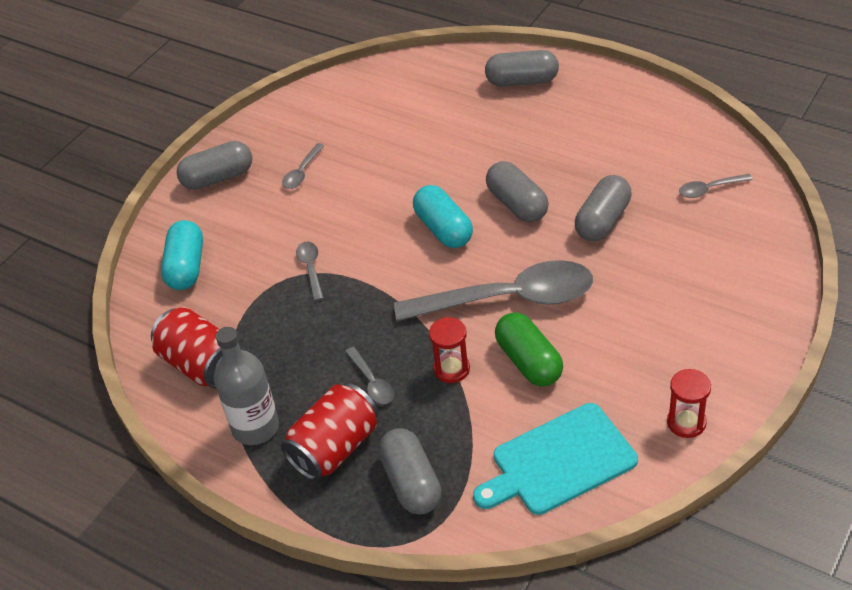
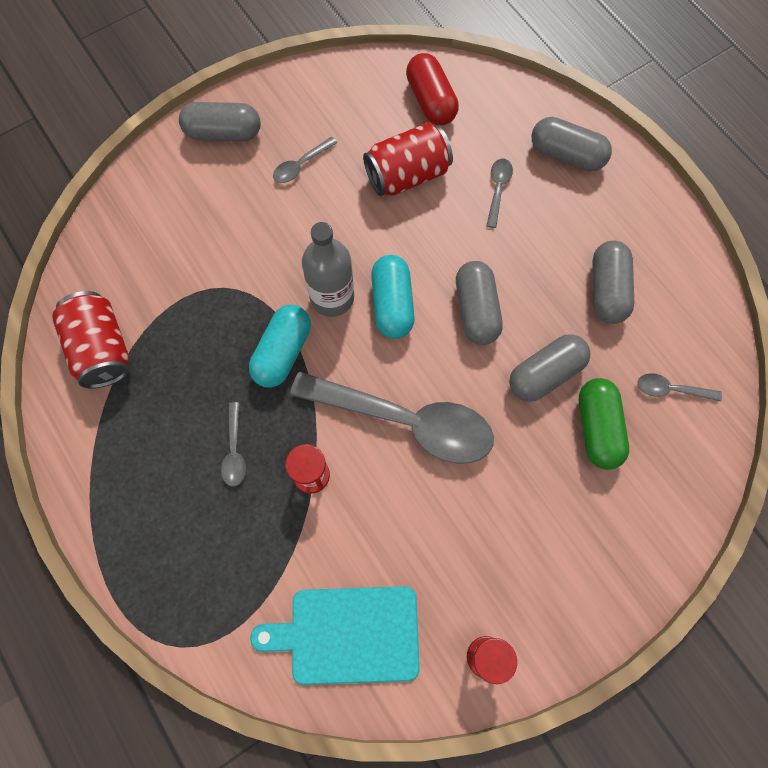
camera: 20 degrees right, 25 degrees up
turquoise capsule [161,220,203,290] -> turquoise capsule moved to [249,305,311,388]
grey bottle [214,327,279,445] -> grey bottle moved to [302,222,354,317]
red can [281,383,378,481] -> red can moved to [363,123,453,196]
grey spoon [296,242,324,301] -> grey spoon moved to [486,159,513,228]
grey capsule [378,428,442,515] -> grey capsule moved to [592,241,634,324]
green capsule [495,312,563,386] -> green capsule moved to [579,378,629,470]
none -> red capsule [406,53,459,125]

